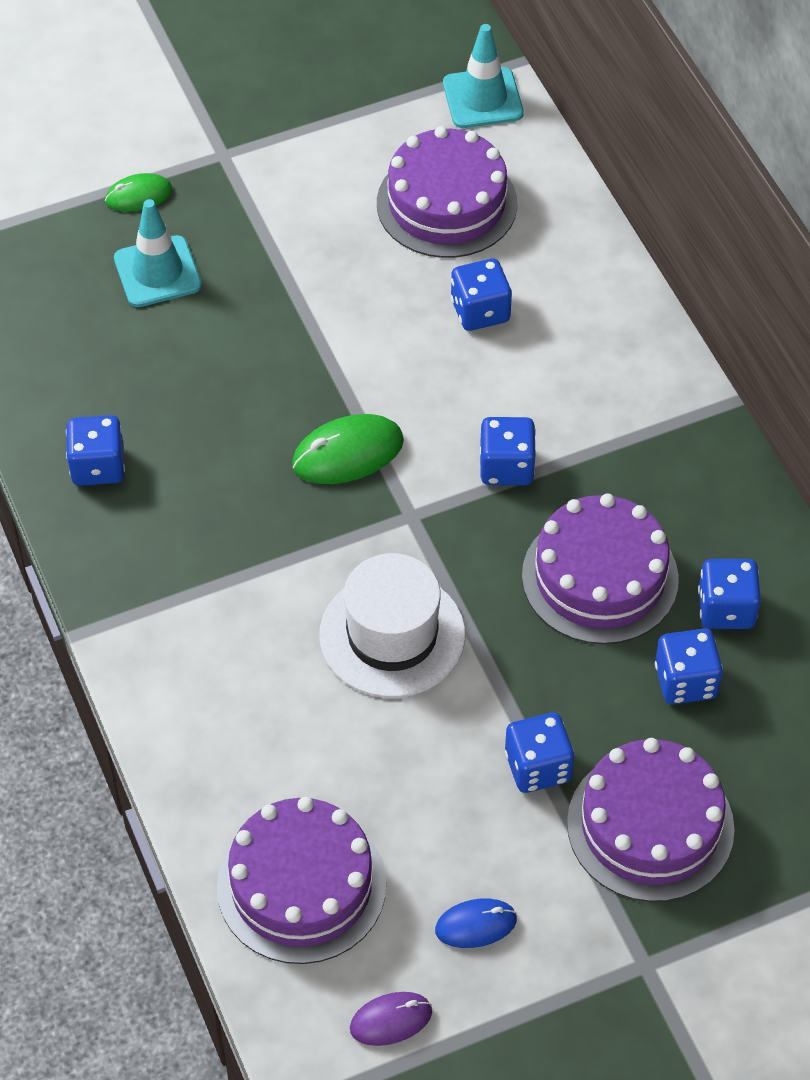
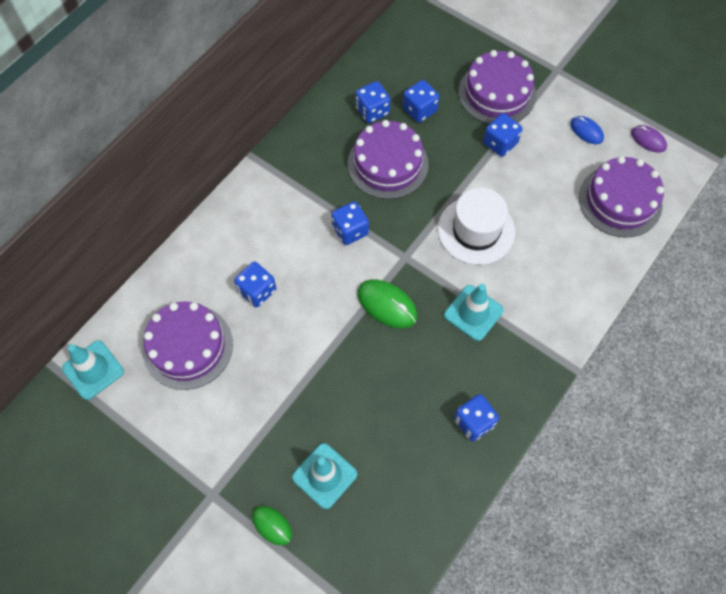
camera: 120 degrees left, 10 degrees up
none -> turquoise traffic cone [444,284,504,341]

